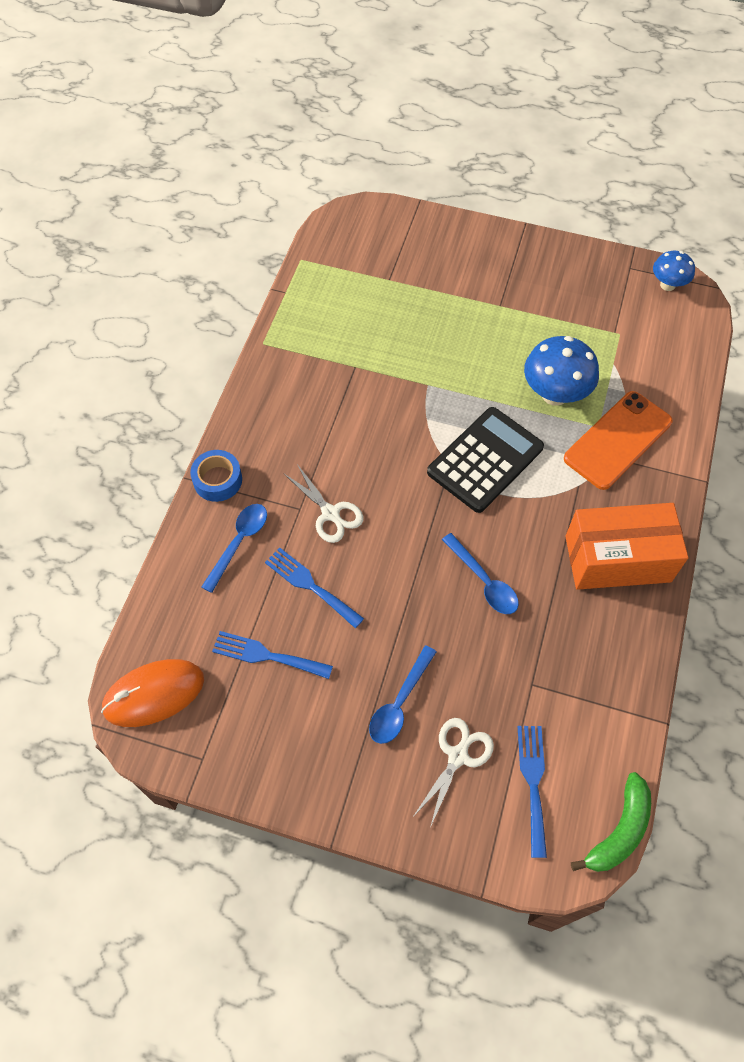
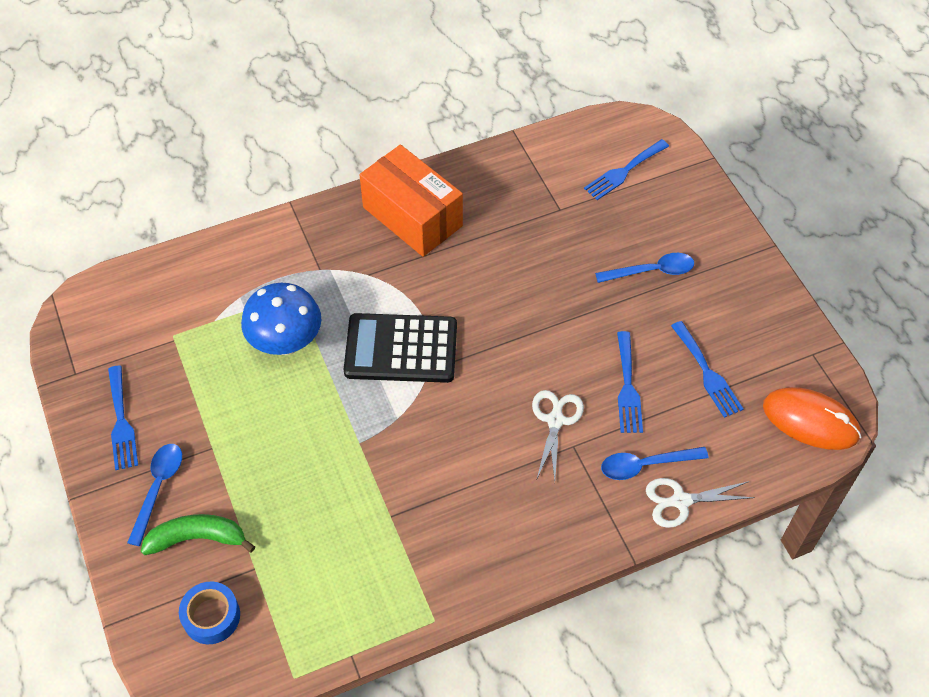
camera: 130 degrees left, 5 degrees down
blue tape [190,450,242,502] -> blue tape moved to [179,581,240,644]
white scissors [412,718,494,828] -> white scissors moved to [646,478,755,528]
blue spoon [442,533,519,614] -> blue spoon moved to [127,444,182,546]
orange phone [564,391,673,490] -> none
green banana [571,772,651,872] -> green banana moved to [141,514,255,555]
blue mushroom [653,251,695,291] -> none
none -> blue fork [108,366,138,470]

